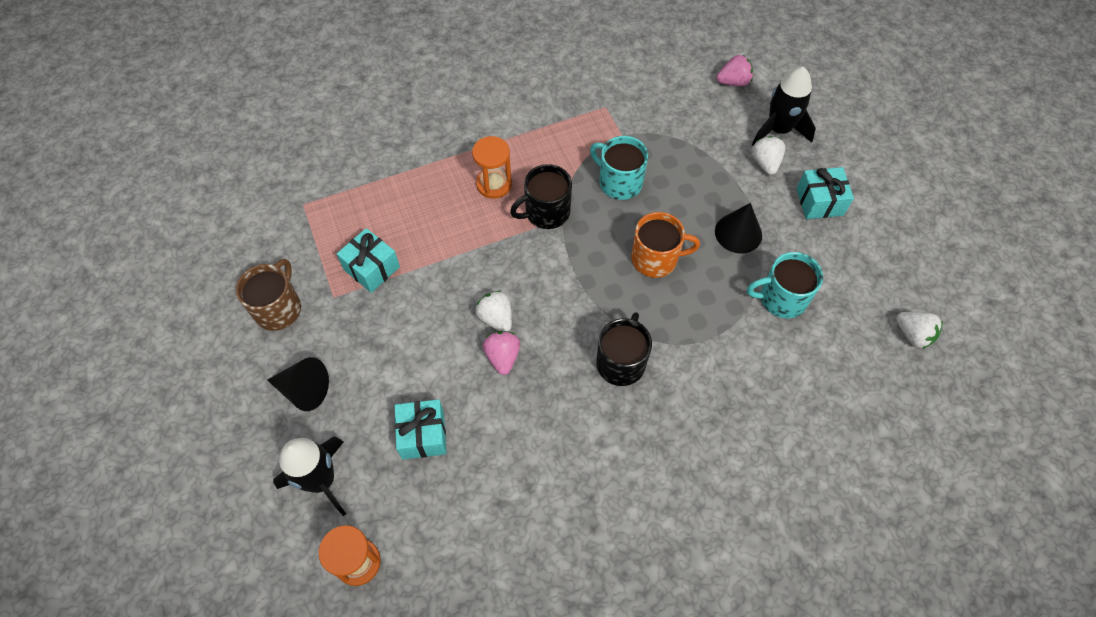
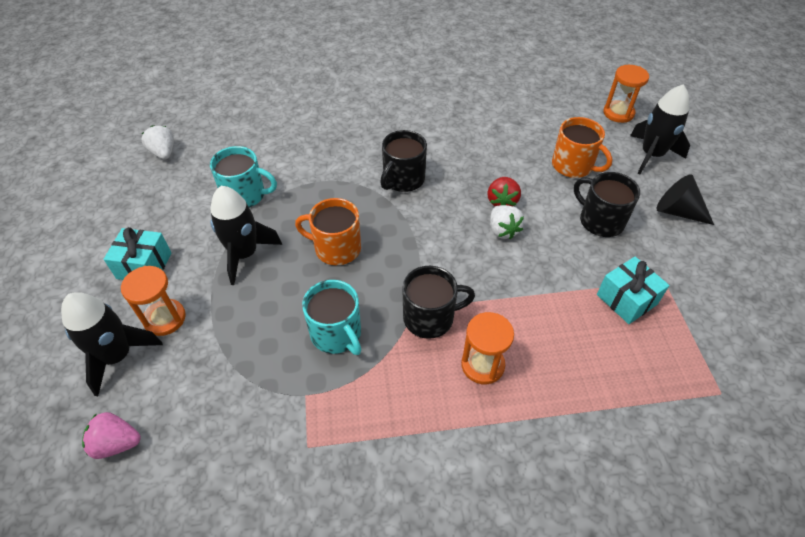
camera: 165 degrees left, 10 degrees down
brown mug [236,259,301,331] -> none
turquoise gift [395,399,447,459] -> orange mug [552,117,612,178]
pink strawberry [483,331,520,375] -> red strawberry [488,177,521,206]
black cone [715,203,762,253] -> black rocket [210,186,282,285]
white strawberry [751,136,786,175] -> orange hourglass [121,266,186,336]
none -> black mug [574,172,640,237]

